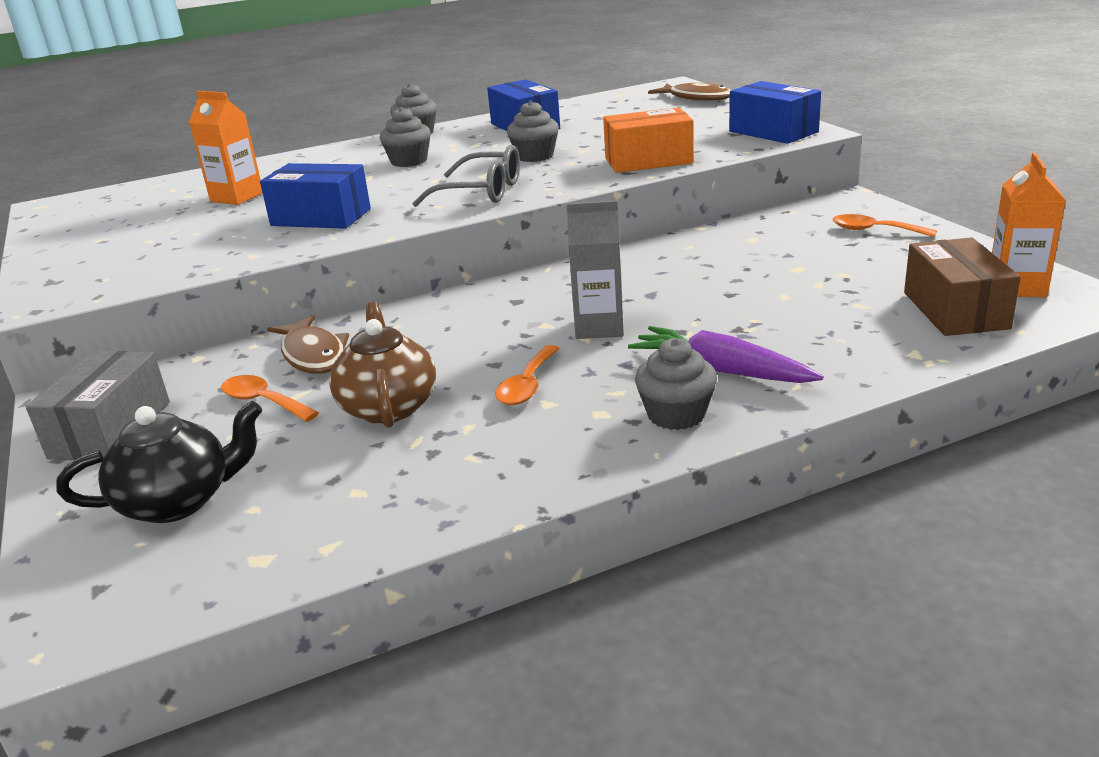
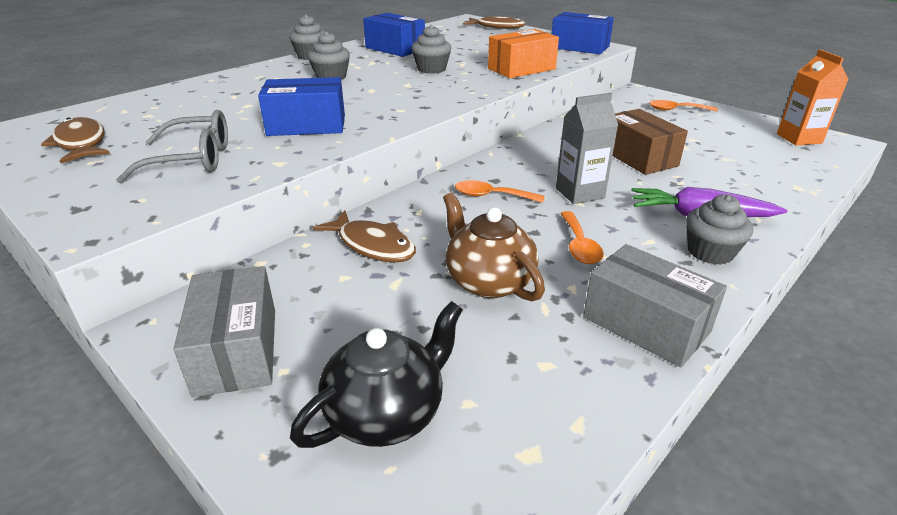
camera: 25 degrees left, 5 degrees up
orange carton [189,91,262,205] -> none
orange spoon [221,375,319,422] -> orange spoon moved to [455,180,545,203]
grey glasses [412,145,520,207] -> grey glasses moved to [116,110,228,183]
brown box [904,237,1021,336] -> brown box moved to [613,109,688,175]
none -> brown fish [41,117,110,163]
none -> grey box [583,244,727,367]

